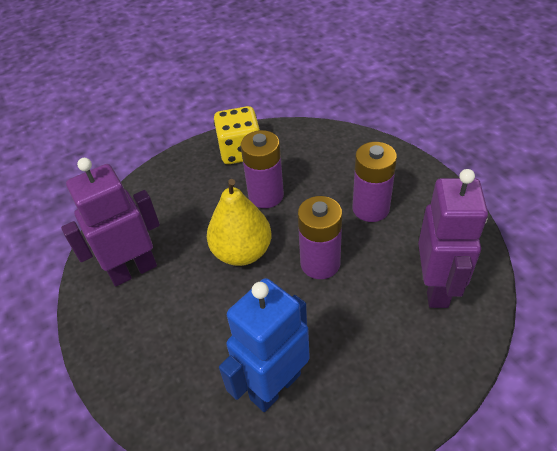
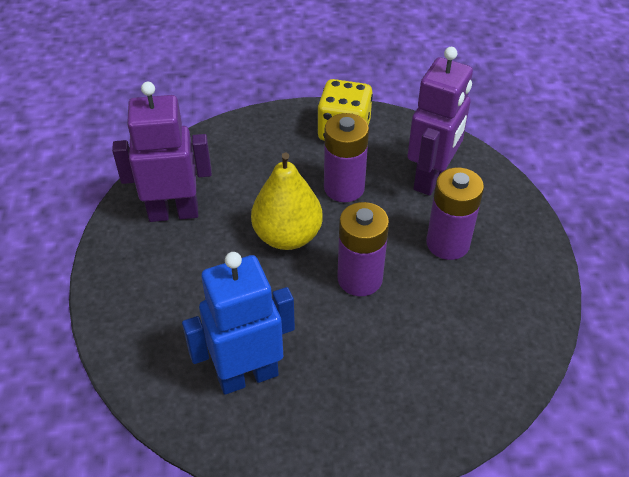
camera: 20 degrees right, 0 degrees up
purple robot [418,169,488,308] -> purple robot moved to [407,47,473,196]

